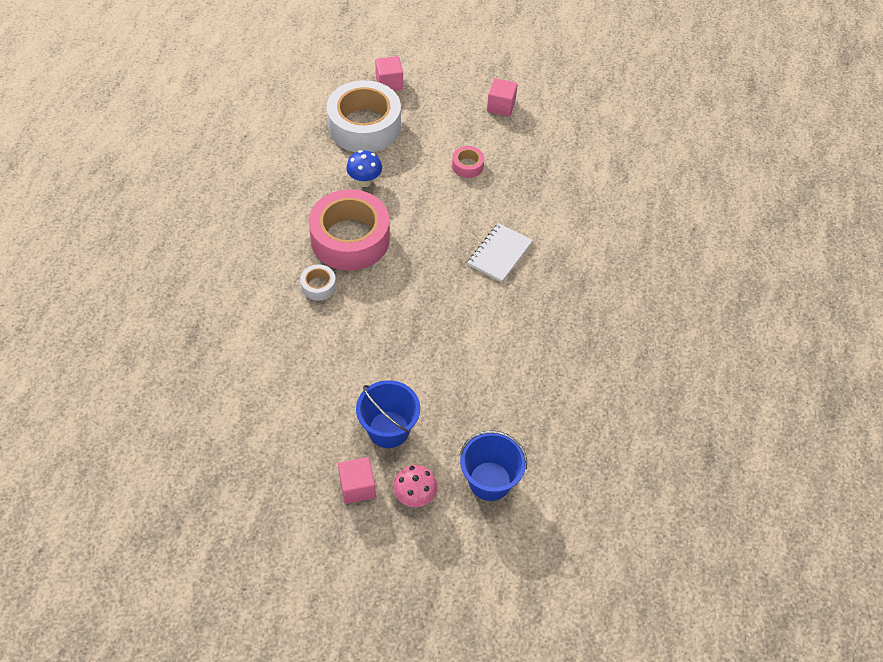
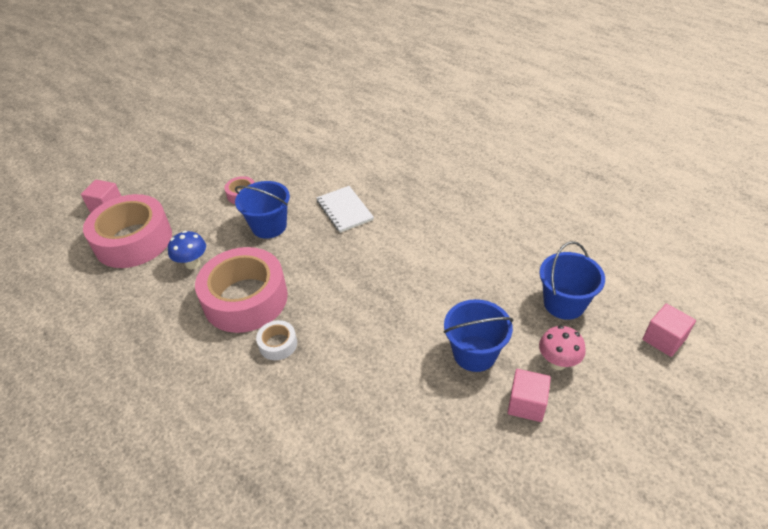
camera: 55 degrees left, 10 degrees down
white tape [327,80,401,152] -> pink tape [83,194,172,268]
pink cube [487,78,518,117] -> pink cube moved to [643,304,696,357]
none -> blue bucket [235,181,290,239]

